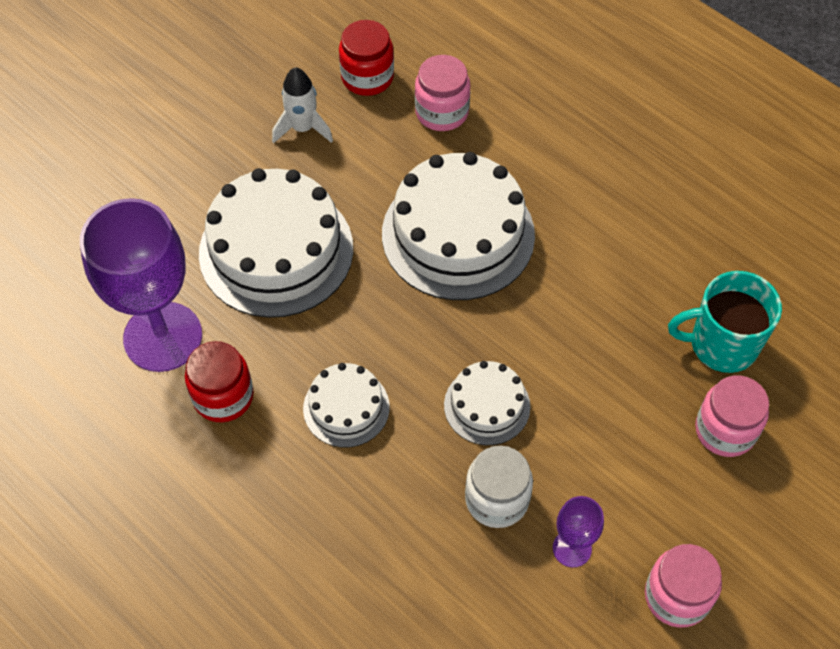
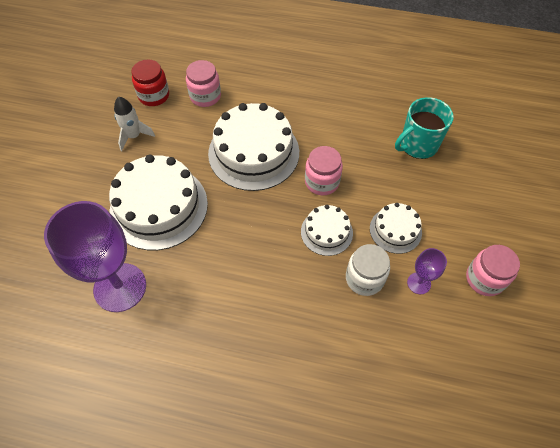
camera: 30 degrees left, 0 degrees up
red jar [185,341,254,422] -> none
white cake [303,363,390,448] -> white cake moved to [370,203,422,254]
pink jar [695,375,769,457] -> pink jar moved to [305,146,343,195]

